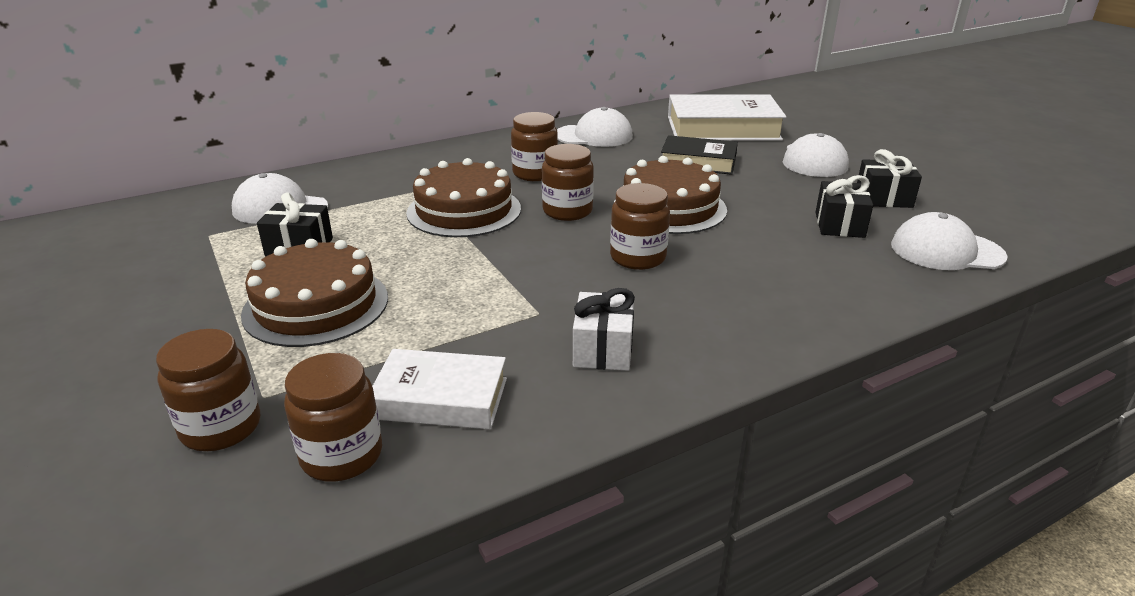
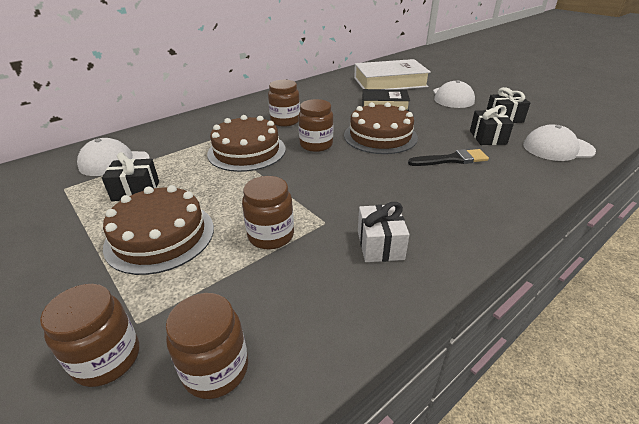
camera: 10 degrees left, 5 degrees up
white book [372,349,507,429] -> none
white cap [557,107,633,147] -> none
brown jar [610,183,670,270] -> brown jar moved to [242,176,294,249]
none -> black brush [408,149,489,166]

